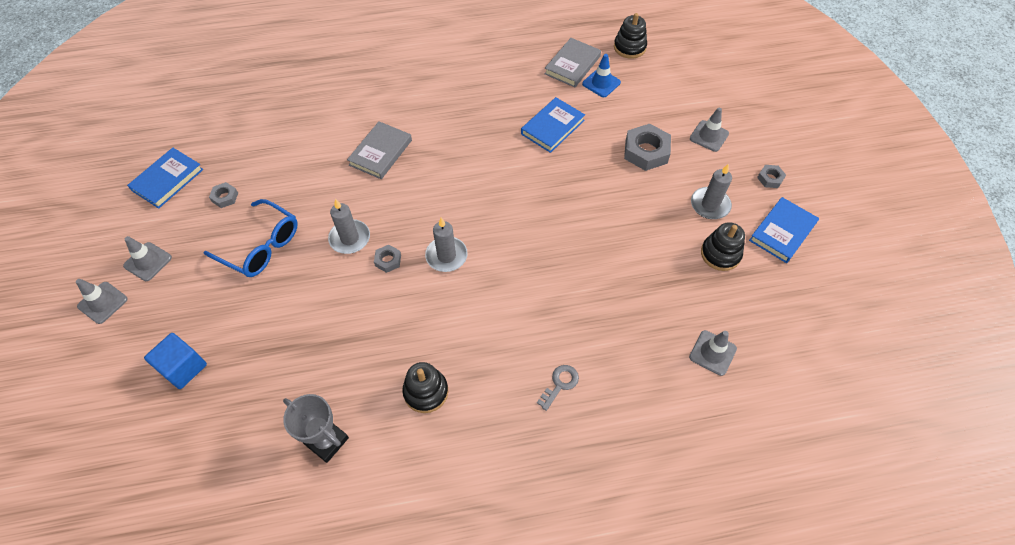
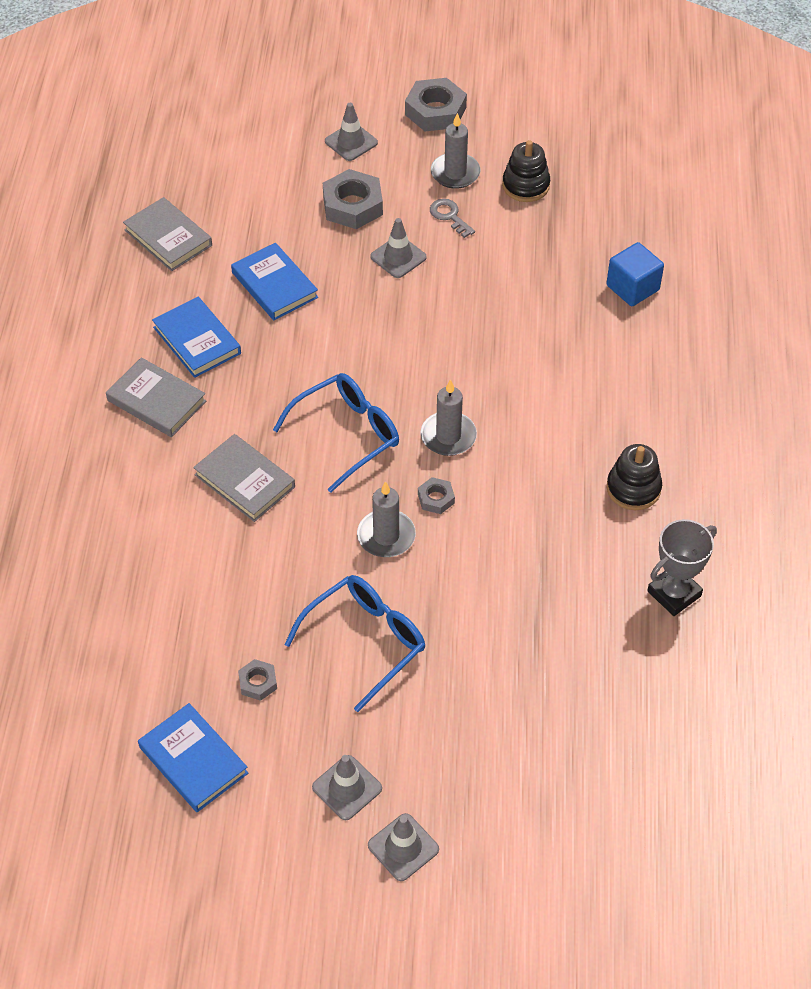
camera: 75 degrees left, 5 degrees down
blue cube [144,333,207,389] -> blue cube moved to [606,242,664,306]
grey key [537,365,579,411] -> grey key moved to [430,199,475,238]
blue traffic cone [582,54,621,97] -> none
black stacking toy [614,13,647,59] -> none
grey traffic cone [689,330,737,376] -> grey traffic cone moved to [370,218,427,278]
blue book [749,197,819,263] -> blue book moved to [152,297,241,378]
grey nut [757,165,786,188] -> grey nut [405,78,467,132], size x1.94
none -> grey book [106,357,206,437]
none -> blue glasses [273,373,399,493]

